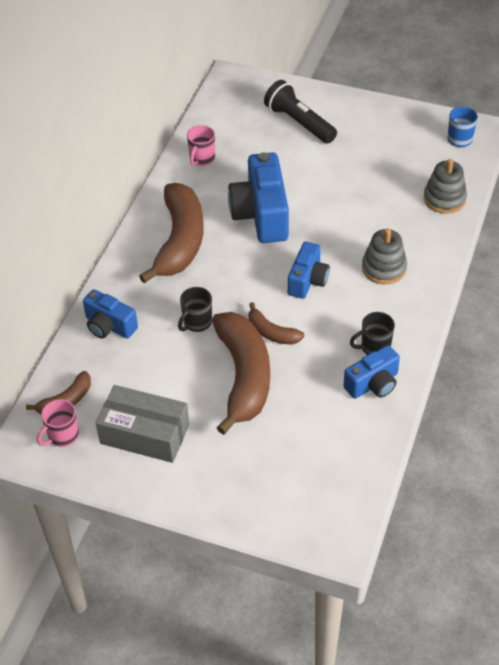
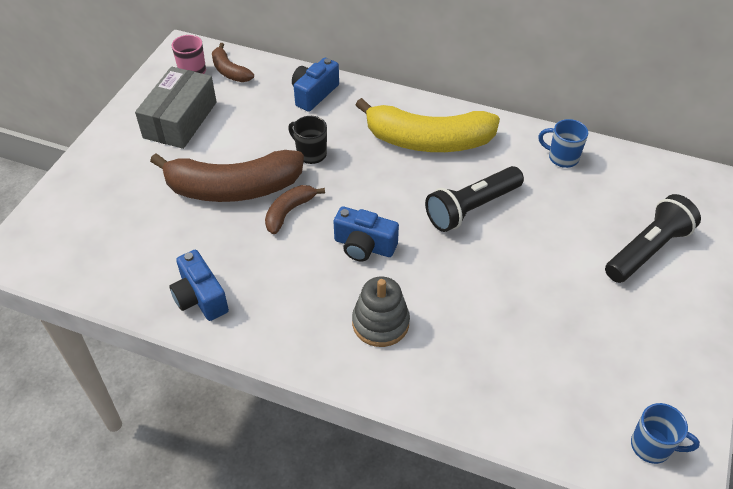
camera: 90 degrees right, 0 degrees up
brown banana [139,183,204,283] -> yellow banana [356,98,500,152]
pink mug [187,125,215,166] -> blue mug [538,119,588,168]
blue camera [228,152,289,243] -> black flashlight [425,166,524,232]
black mug [350,312,395,355] -> none
grey stacking toy [424,159,467,214] -> none

